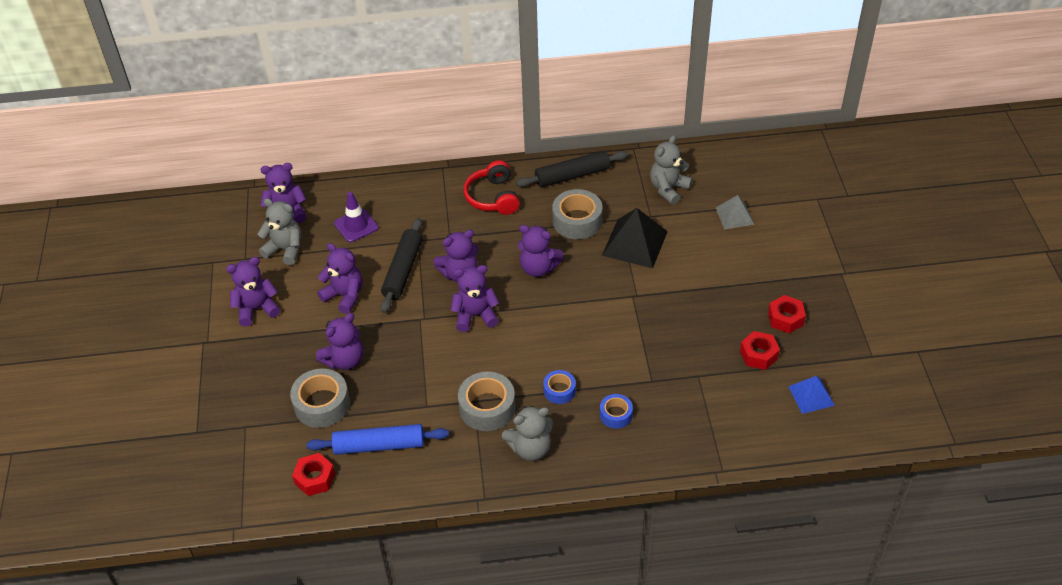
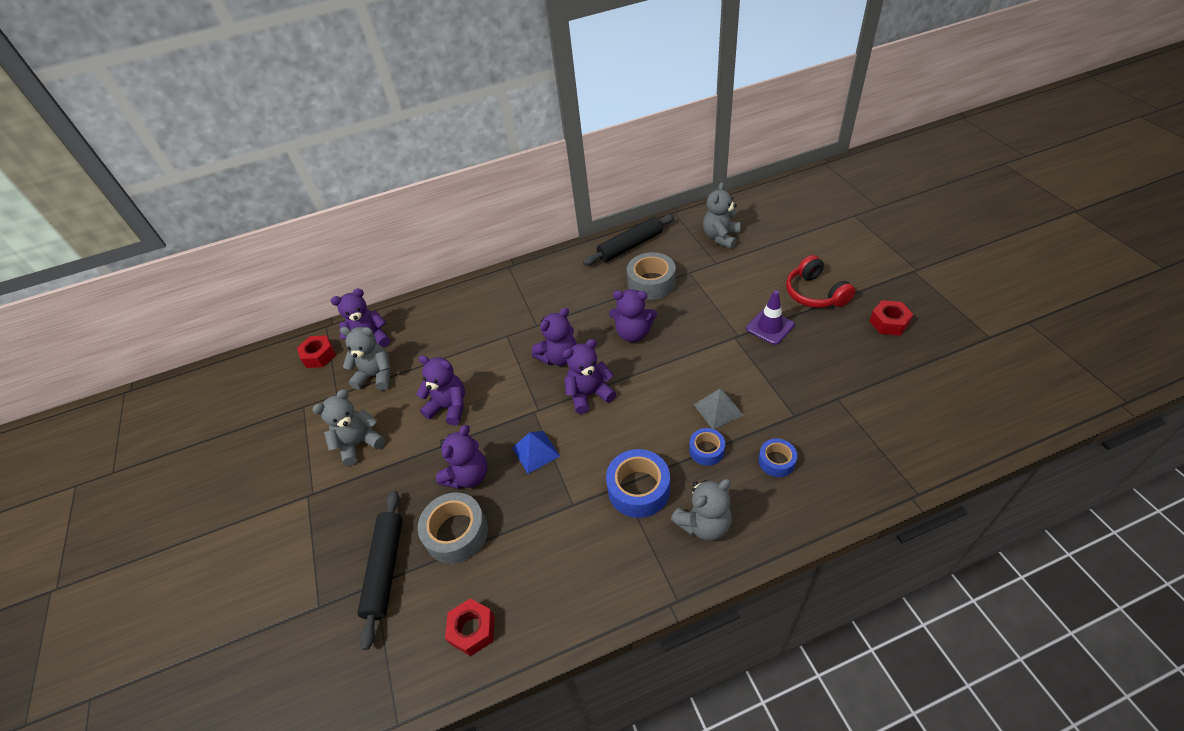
camera: 10 degrees left, 0 degrees up
purple teddy bear [226,257,280,327] -> grey teddy bear [312,389,385,466]
blue rolling pin [306,424,449,455] -> none
purple traffic cone [334,192,378,242] -> purple traffic cone moved to [746,290,795,345]
black rolling pin [380,218,422,313] -> black rolling pin moved to [357,490,403,650]
grey tape [458,372,515,431] -> blue tape [606,449,670,518]
red headphones [463,160,520,215] -> red headphones moved to [786,255,856,308]
black pyramid [602,208,668,268] -> none
grey pyramid [716,195,754,230] -> grey pyramid moved to [694,389,743,429]
red nut [740,331,780,370] -> red nut moved to [297,335,336,368]
blue pyramid [788,376,835,414] -> blue pyramid moved to [512,431,560,474]

